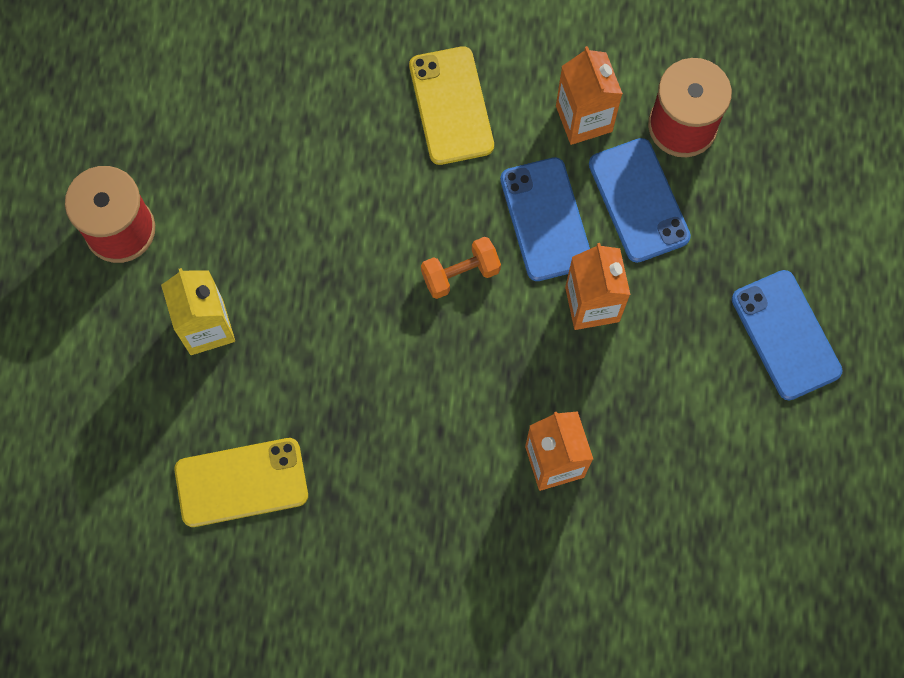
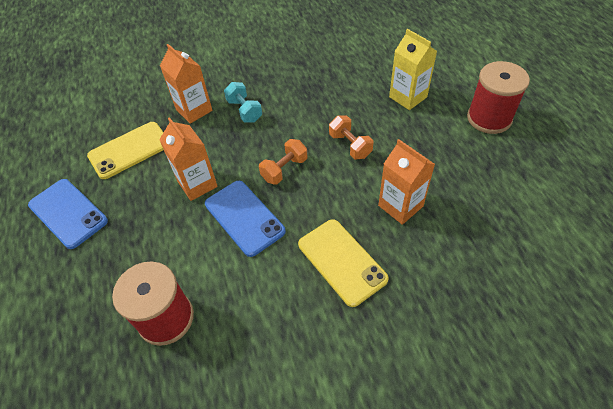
camera: 160 degrees right, 20 degrees down
yellow phone [174,438,308,527] -> yellow phone moved to [87,122,164,179]
orange carton [556,46,623,145] -> orange carton moved to [378,139,435,225]
blue phone [589,138,691,263] -> none
none -> turquoise dumbbell [224,82,262,122]
none -> orange dumbbell [329,116,373,159]

